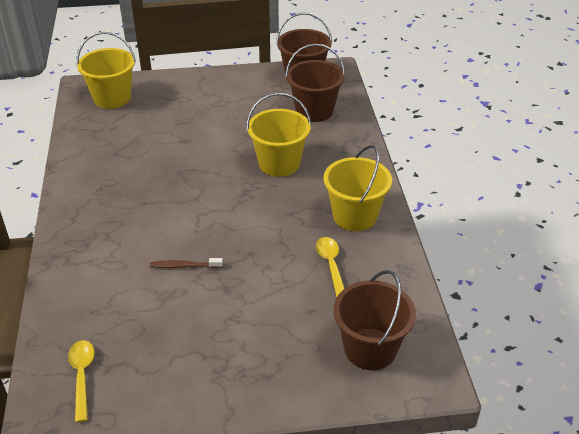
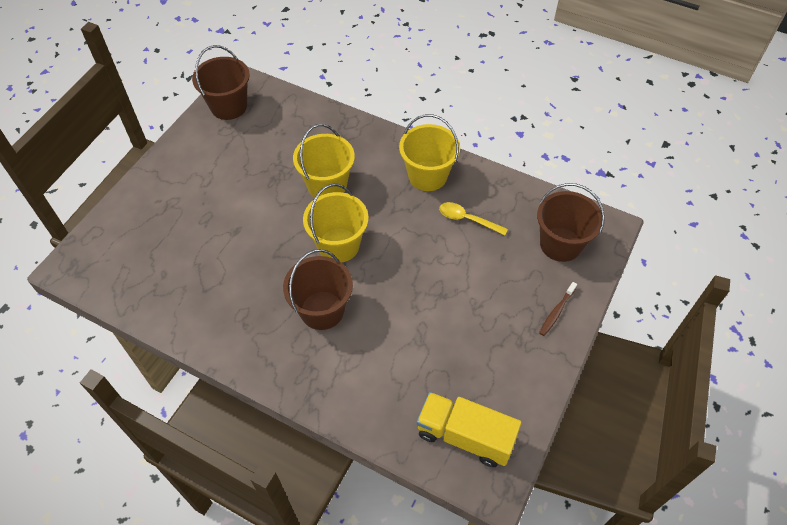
camera: 55 degrees left, 15 degrees up
yellow spoon [68,340,95,422] -> yellow truck [417,392,521,467]
yellow bucket [76,32,136,109] -> yellow bucket moved to [303,184,368,263]
brown toothbrush [150,258,223,268] -> brown toothbrush moved to [539,282,577,336]
brown bucket [285,44,345,122] -> brown bucket moved to [283,249,353,330]

